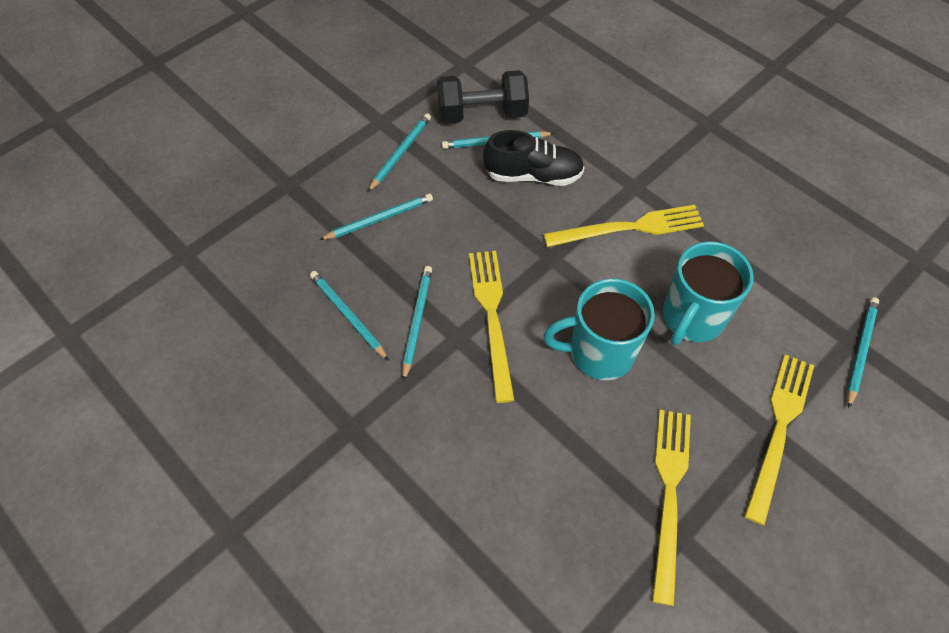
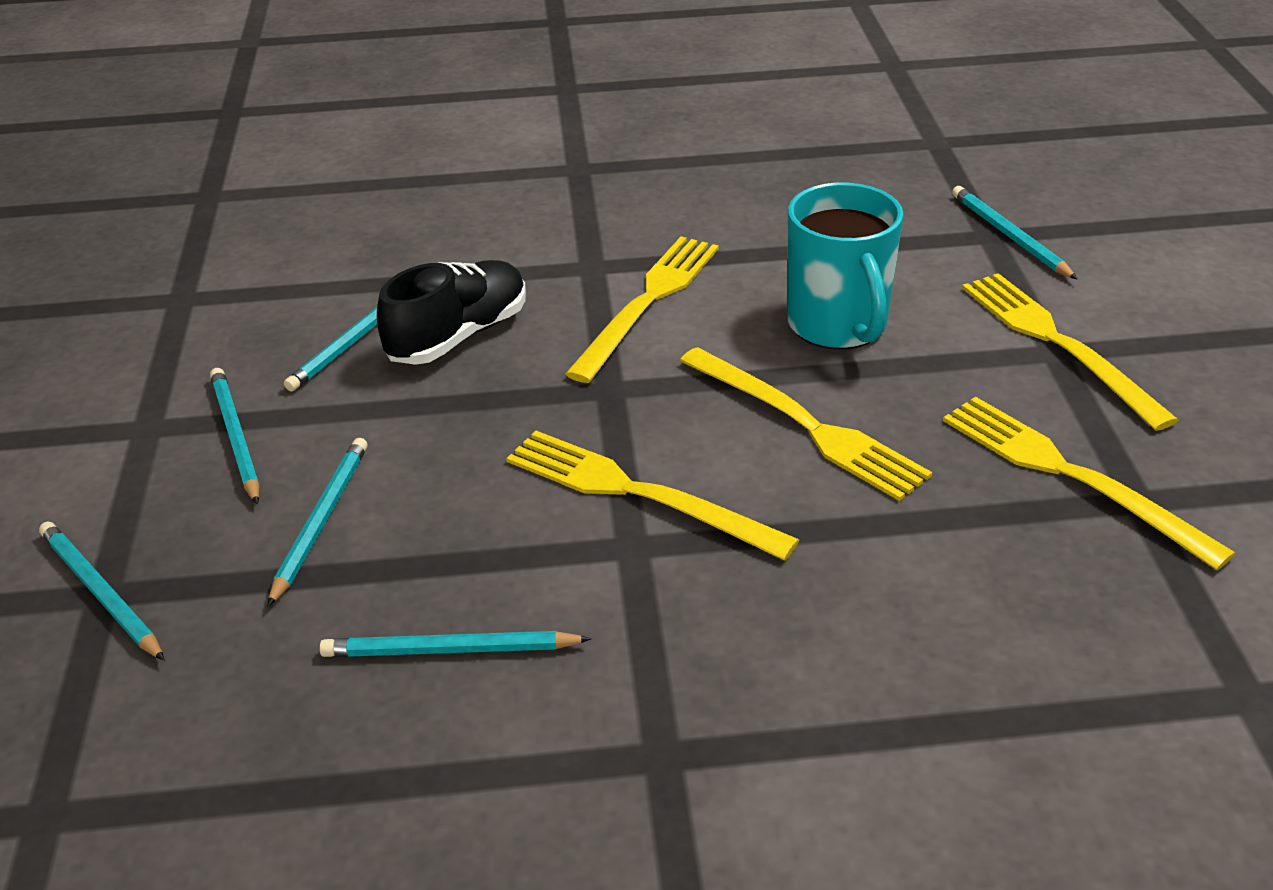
camera: 50 degrees left, 20 degrees down
turquoise pencil [403,266,432,382] -> turquoise pencil moved to [39,521,165,661]
black dumbbell [437,70,529,124] -> none
turquoise mug [543,278,655,380] -> yellow fork [680,347,932,501]

